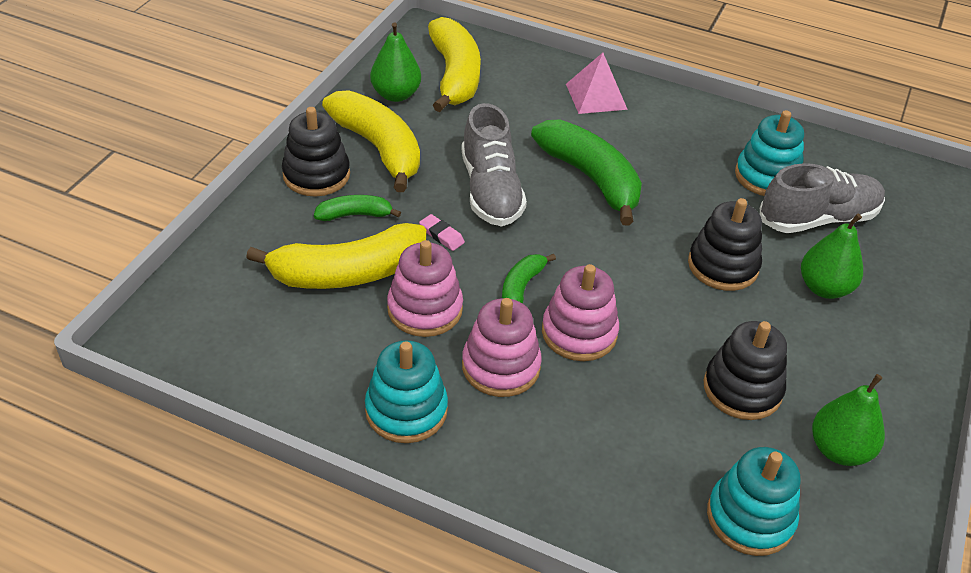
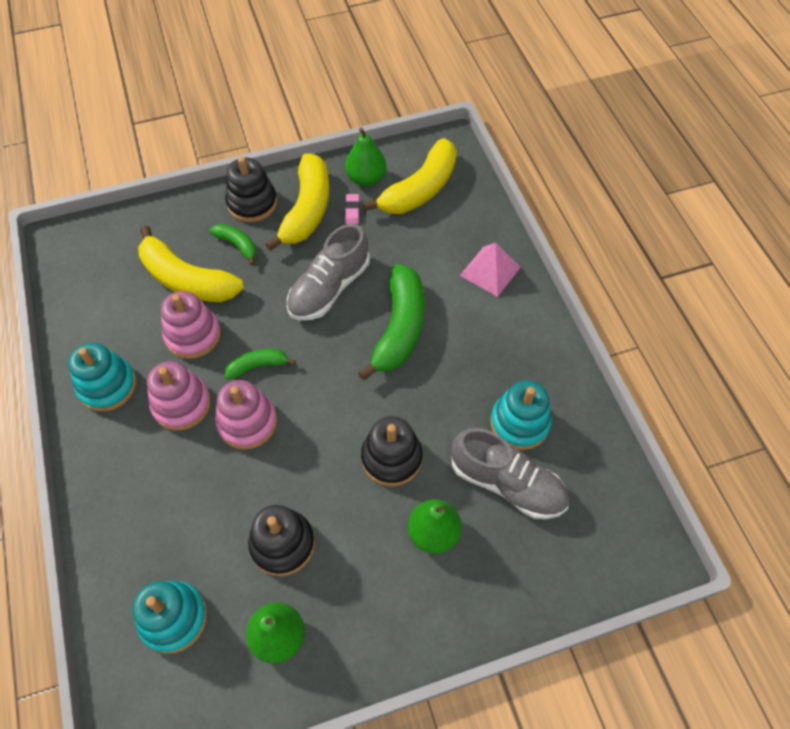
camera: 50 degrees right, 15 degrees up
pink eraser [419,214,465,251] -> pink eraser moved to [345,194,360,224]

